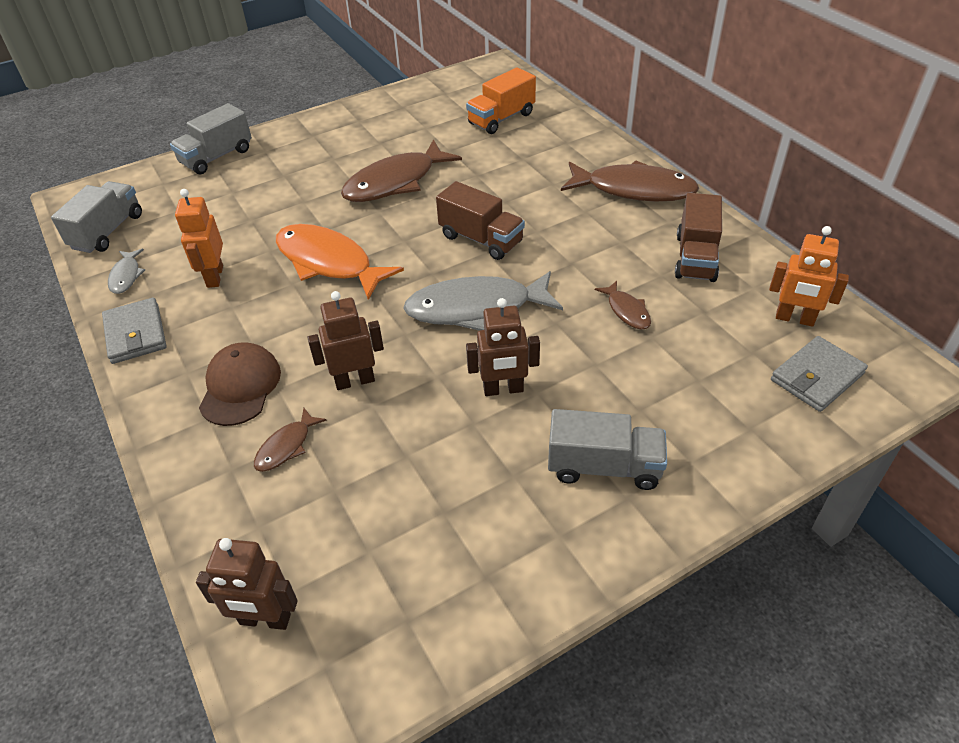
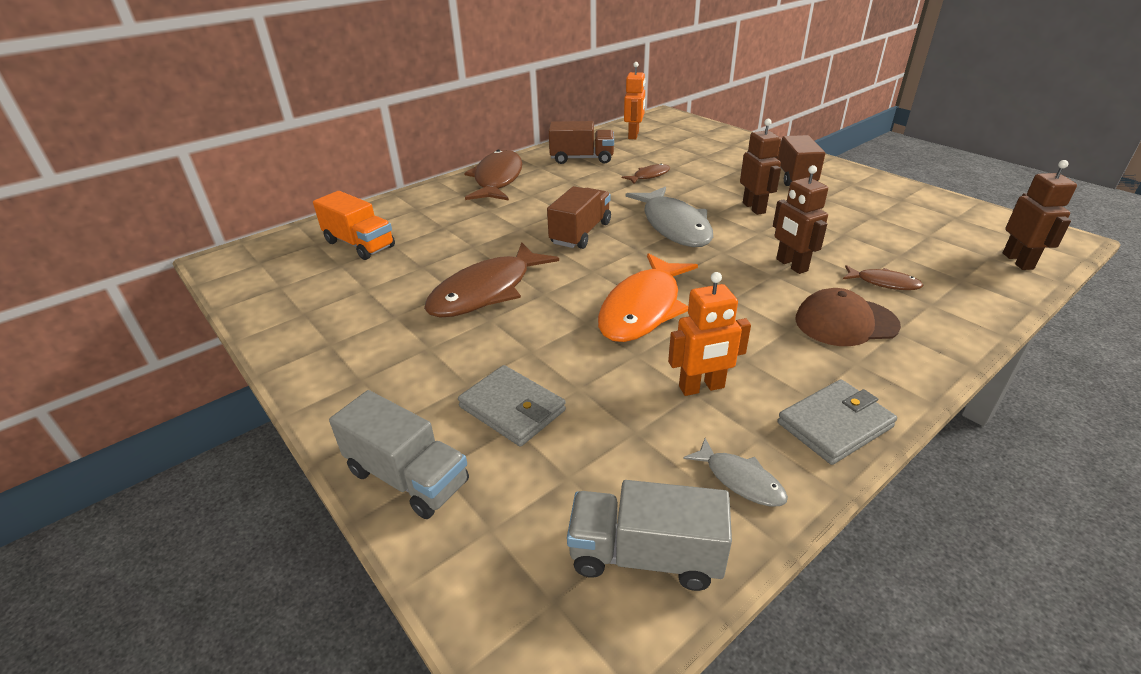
camera: 100 degrees left, 10 degrees down
grey fish [108,249,145,294] -> grey fish turned 60 degrees clockwise [683,438,788,506]
brown fish [341,139,462,202] -> brown fish turned 90 degrees clockwise [424,242,559,318]
grey truck [548,409,667,490] -> brown truck [775,135,825,186]
grey wallet [771,336,868,412] -> grey wallet moved to [458,365,566,446]

